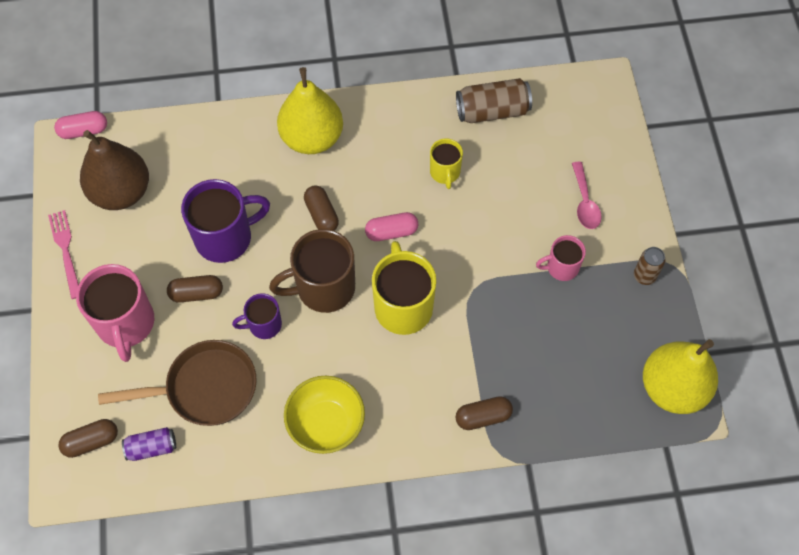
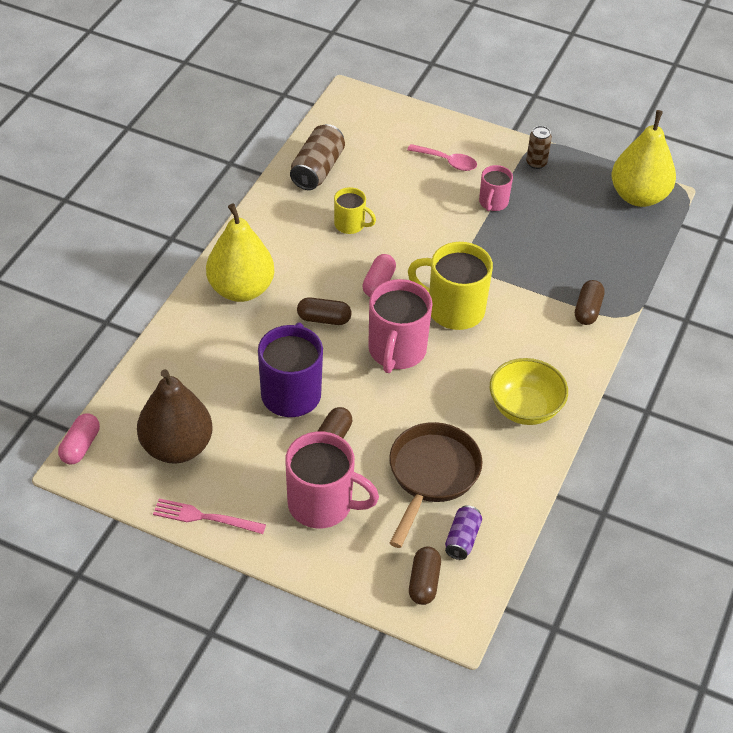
camera: 60 degrees left, 15 degrees down
purple mug [232,293,282,339] -> none
brown mug [269,229,355,313] -> pink mug [368,279,433,373]

